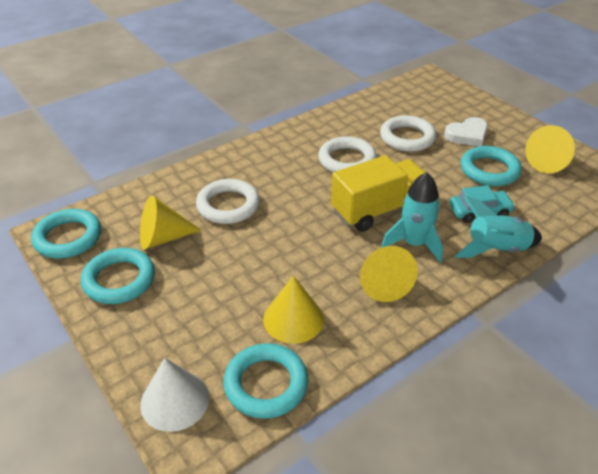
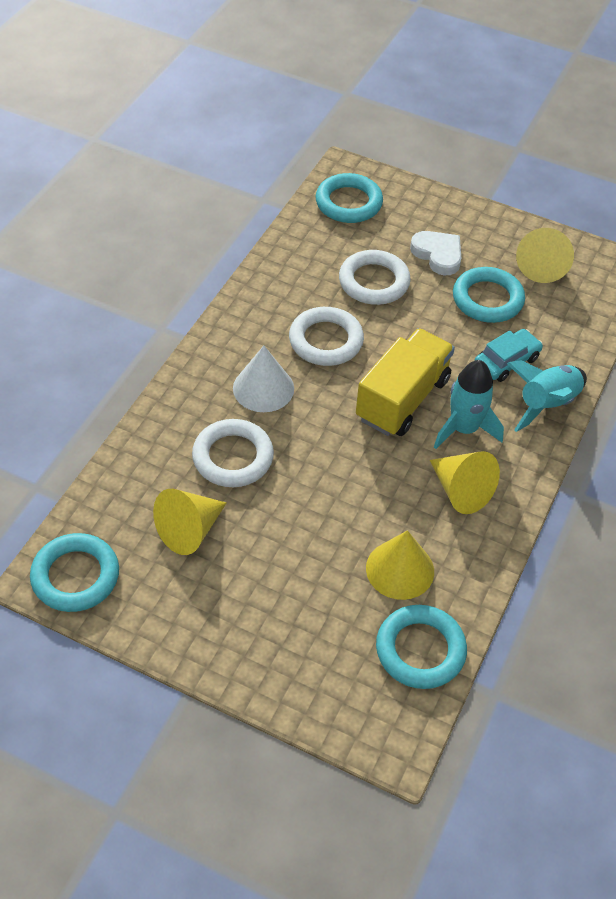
camera: 30 degrees left, 10 degrees up
turquoise ring [81,248,155,304] -> turquoise ring moved to [316,173,383,223]
white cone [140,358,209,432] -> white cone moved to [233,345,294,412]
white heart [444,117,488,146] -> white heart turned 75 degrees counterclockwise [410,231,461,276]

